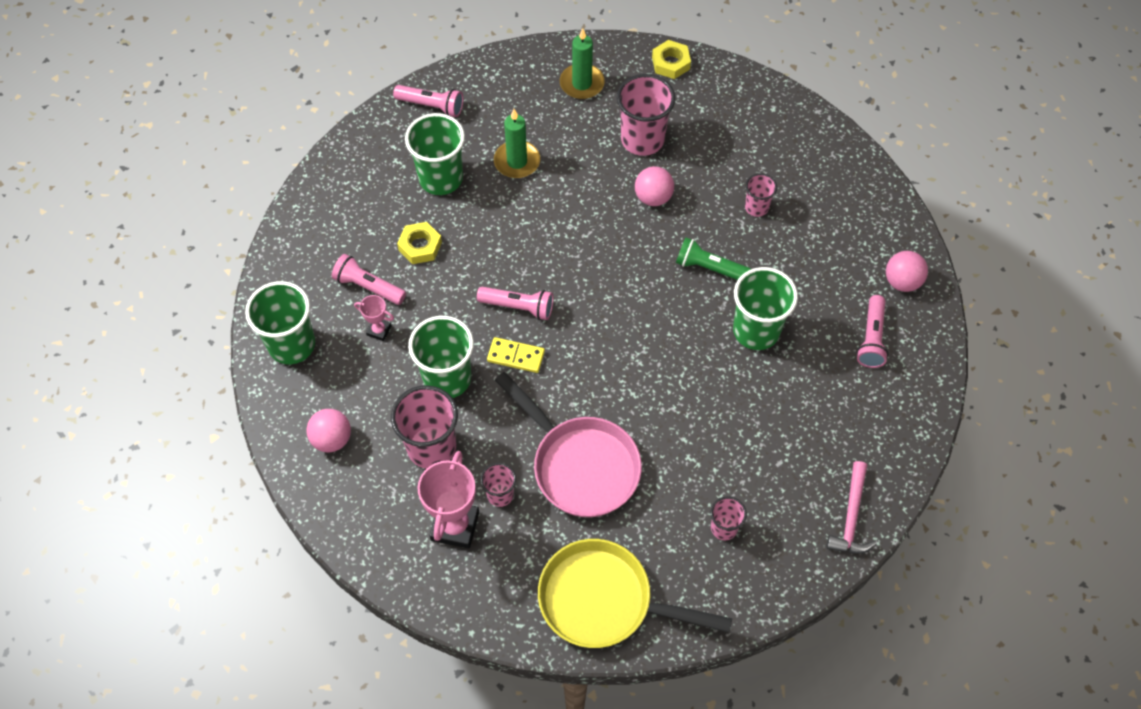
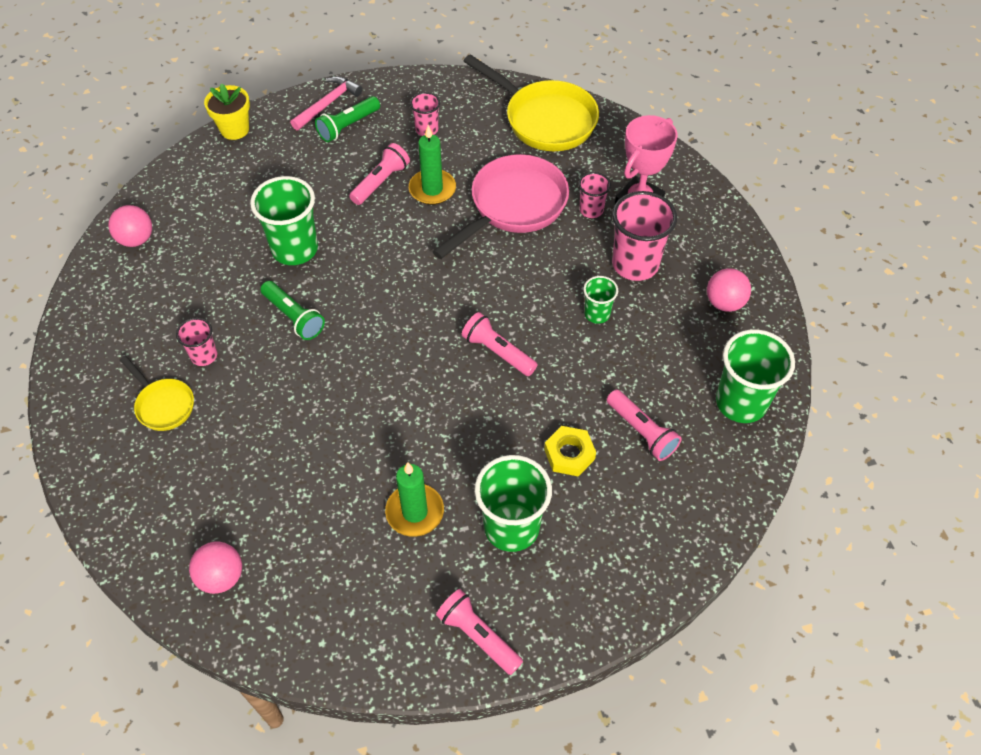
camera: 155 degrees left, 5 degrees down
pink trophy [354,295,394,341] -> none
green cup [408,316,474,398] -> green cup [583,276,618,324], size x0.53
yellow domino [487,337,545,373] -> none
pink pan [495,372,642,517] -> pink pan turned 60 degrees clockwise [432,154,569,259]
green candle [560,28,605,99] -> green candle moved to [409,125,456,205]
pink cup [617,74,675,156] -> none
pink ball [635,166,674,206] -> pink ball moved to [189,542,242,594]
yellow nut [652,40,691,79] -> none
pink flashlight [856,295,888,368] -> pink flashlight moved to [349,143,410,205]
none -> yellow pan [120,356,194,431]
none -> yellow flower pot [204,83,250,140]
none -> green flashlight [315,96,380,142]

